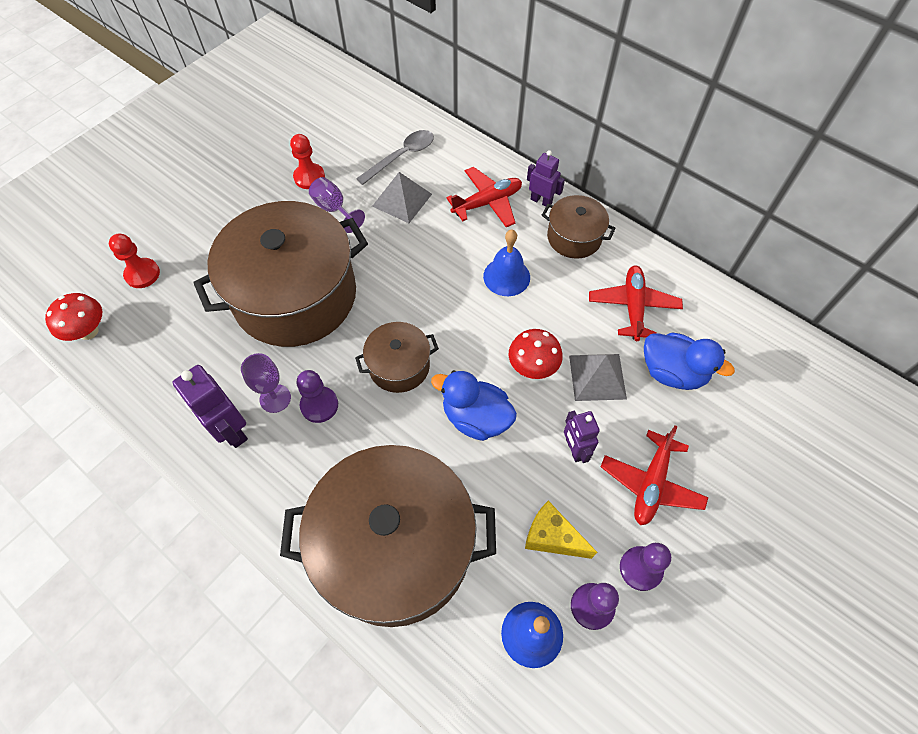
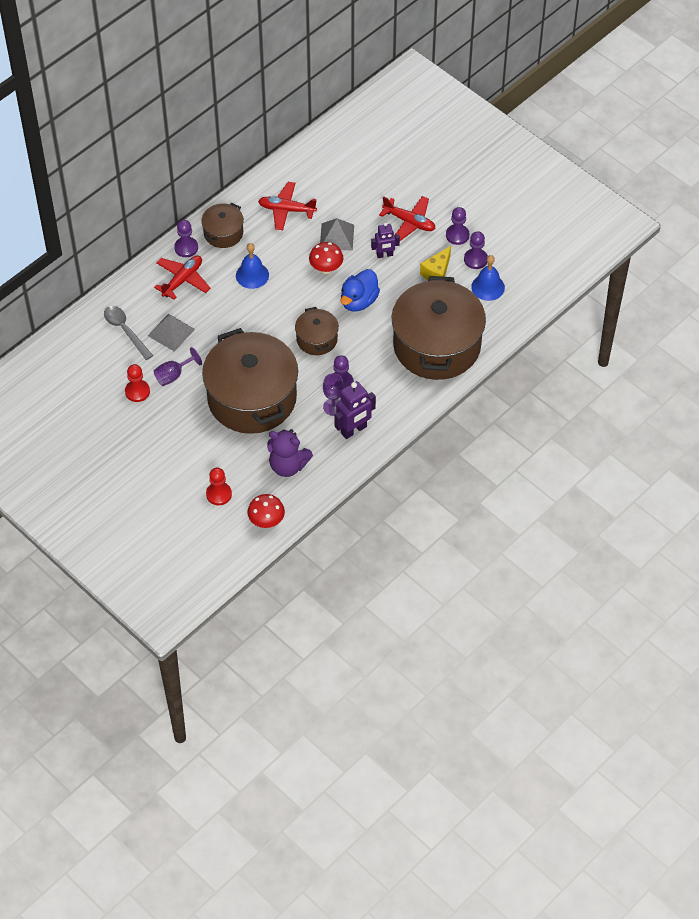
camera: 85 degrees left, 5 degrees down
red plane [446,167,522,227] -> red plane turned 60 degrees clockwise [154,256,210,300]
purple robot [527,150,565,207] -> purple pawn [174,220,198,257]
blue duck [644,333,735,390] -> none
none -> purple teddy bear [267,429,313,477]

